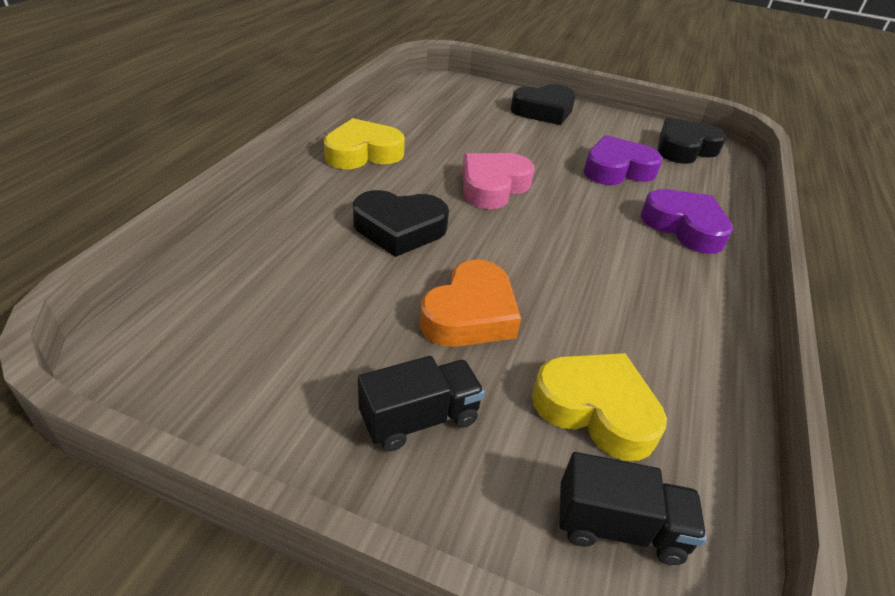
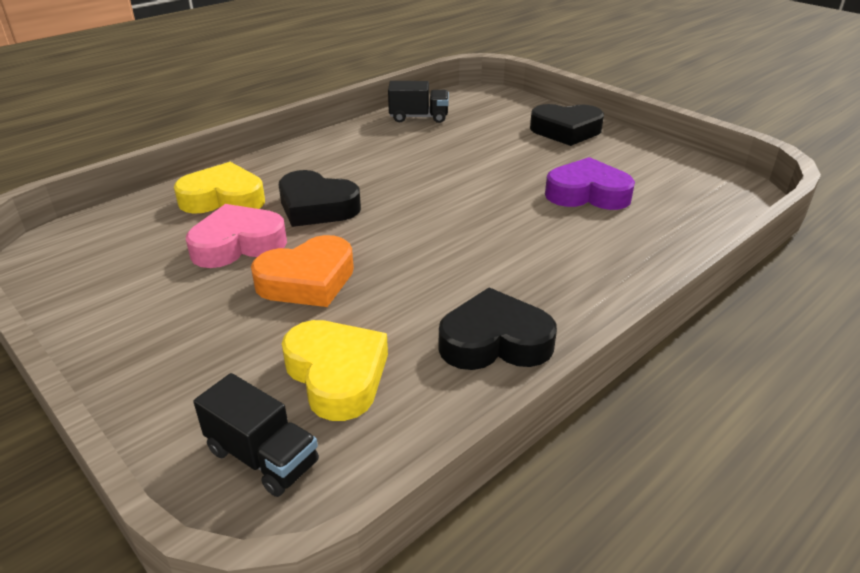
camera: 30 degrees right, 5 degrees down
yellow heart [324,118,405,169] -> yellow heart moved to [174,162,265,214]
black truck [358,356,485,451] -> black truck moved to [388,81,449,123]
pink heart [462,153,534,209] -> pink heart moved to [186,204,287,268]
purple heart [641,189,733,254] -> none
black heart [658,118,726,164] -> black heart moved to [439,287,557,370]

